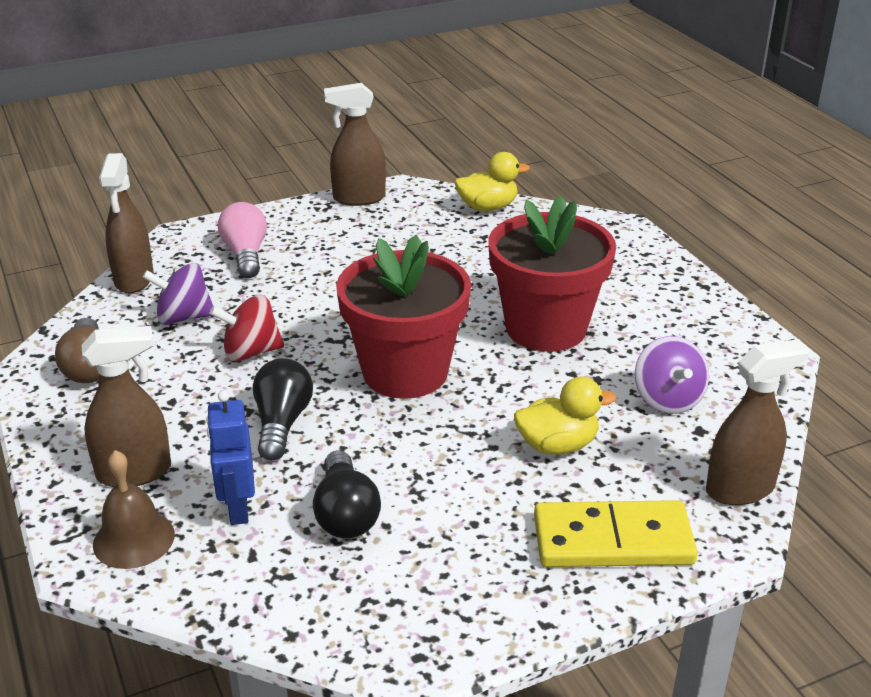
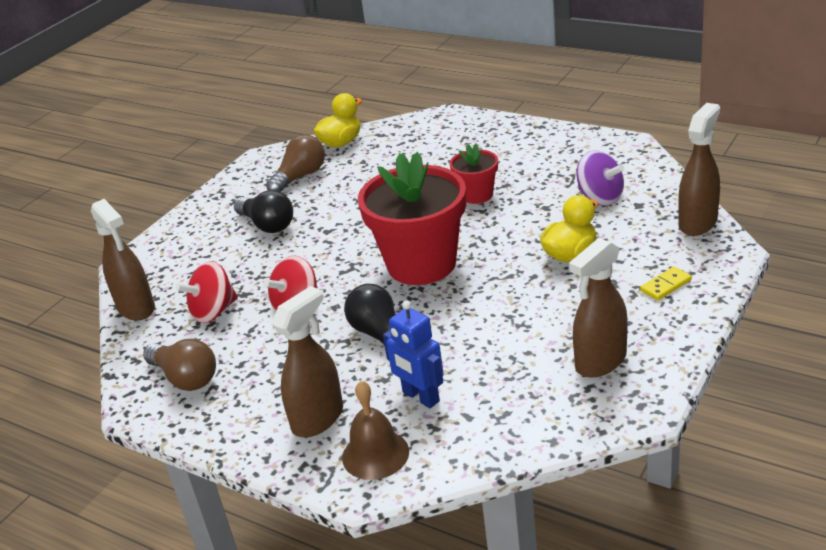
camera: 30 degrees left, 0 degrees up
purple spinning top [142,263,213,325] -> red spinning top [175,261,238,323]
pink light bulb [218,202,267,278] -> none
black light bulb [313,450,381,538] -> black light bulb moved to [234,190,293,233]
brown spray bottle [324,83,386,206] -> brown spray bottle moved to [569,238,628,377]
red flower pot [488,196,616,352] -> red flower pot [450,144,498,204], size x0.50
yellow domino [534,500,698,567] -> yellow domino [640,266,692,301], size x0.44
none -> brown light bulb [266,135,325,192]

